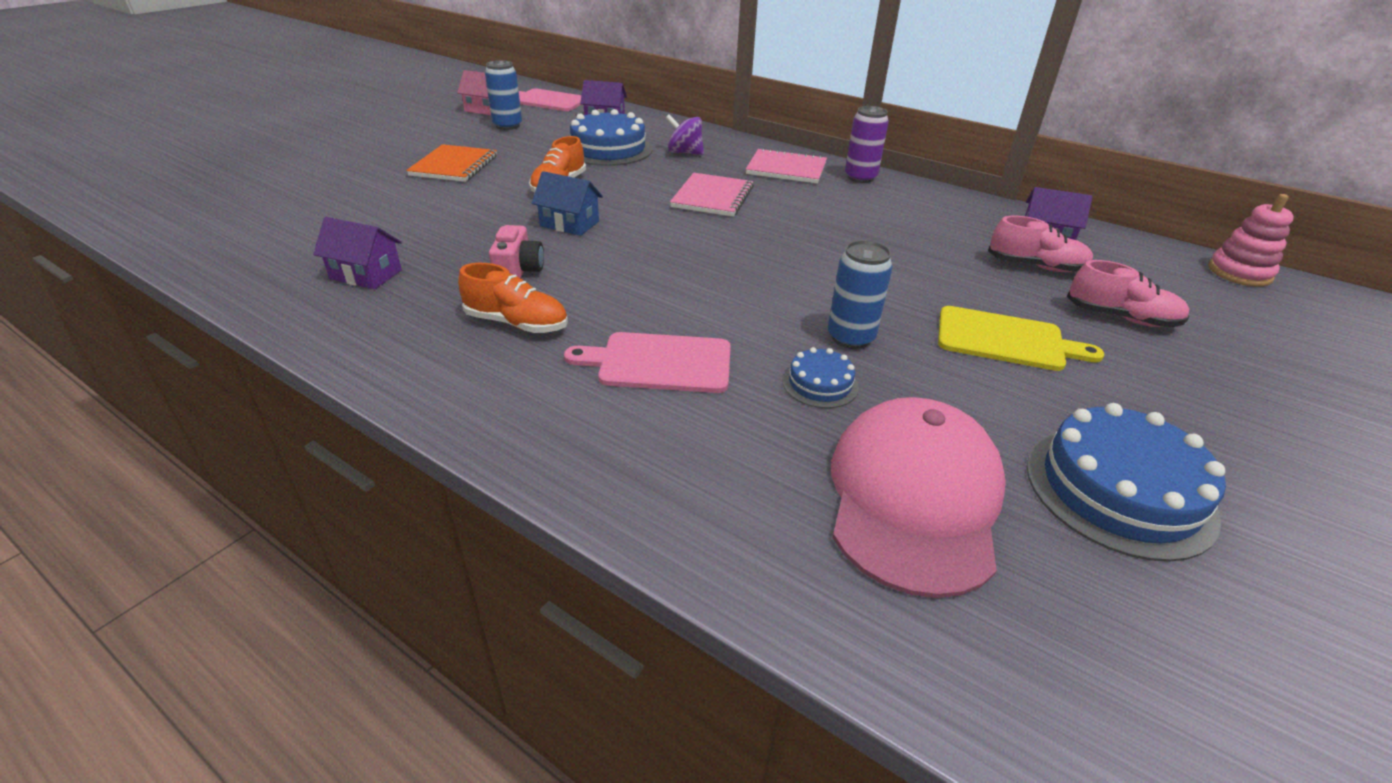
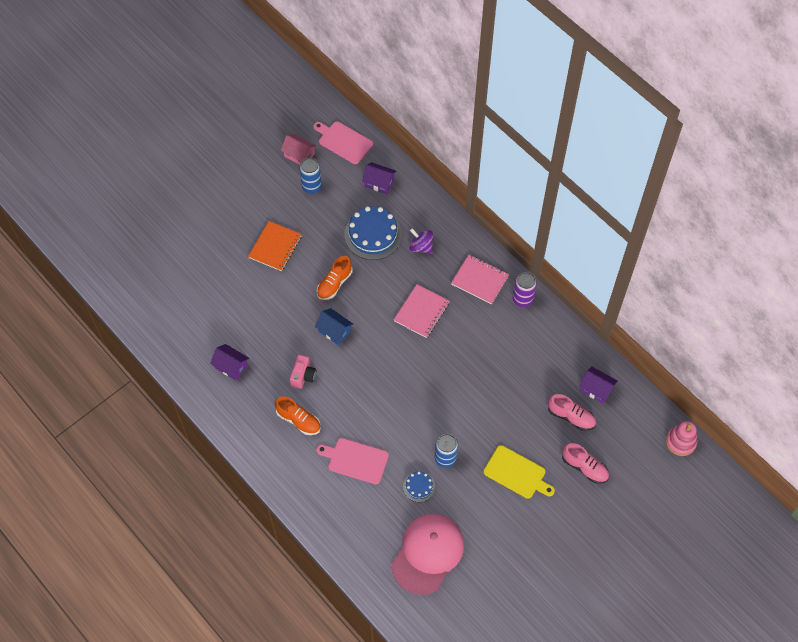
camera: 15 degrees right, 25 degrees up
blue cake [1027,403,1226,562] -> none

